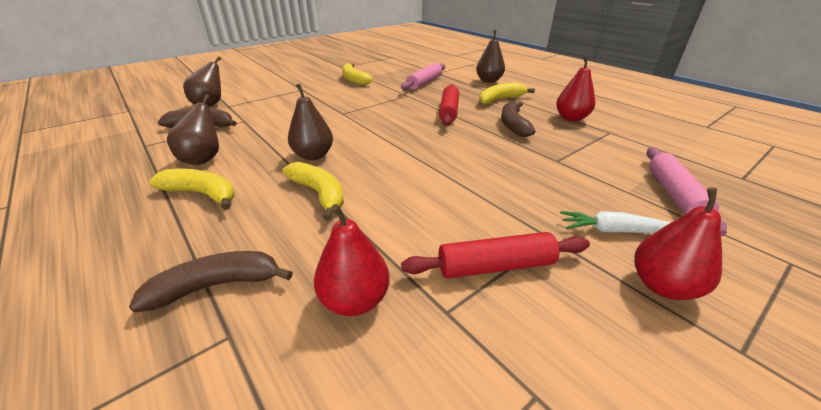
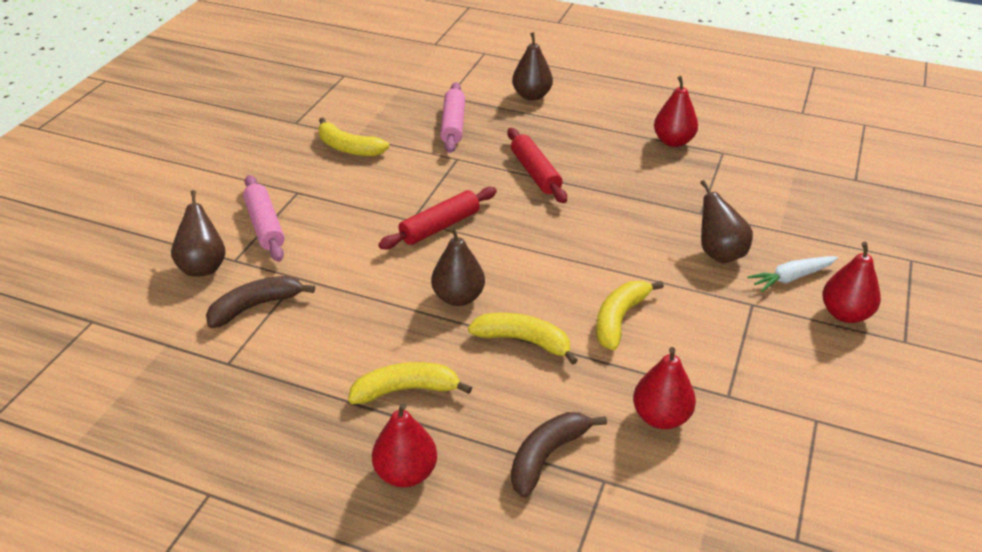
camera: 30 degrees left, 5 degrees up
brown pear [167,94,219,165] -> brown pear moved to [700,180,753,263]
red rolling pin [401,232,590,279] -> red rolling pin moved to [378,187,497,249]
yellow banana [479,83,535,105] -> yellow banana moved to [596,281,664,350]
brown banana [501,101,535,137] -> none
pink rolling pin [647,147,727,236] -> pink rolling pin moved to [243,175,285,262]
none -> red pear [372,403,437,488]

